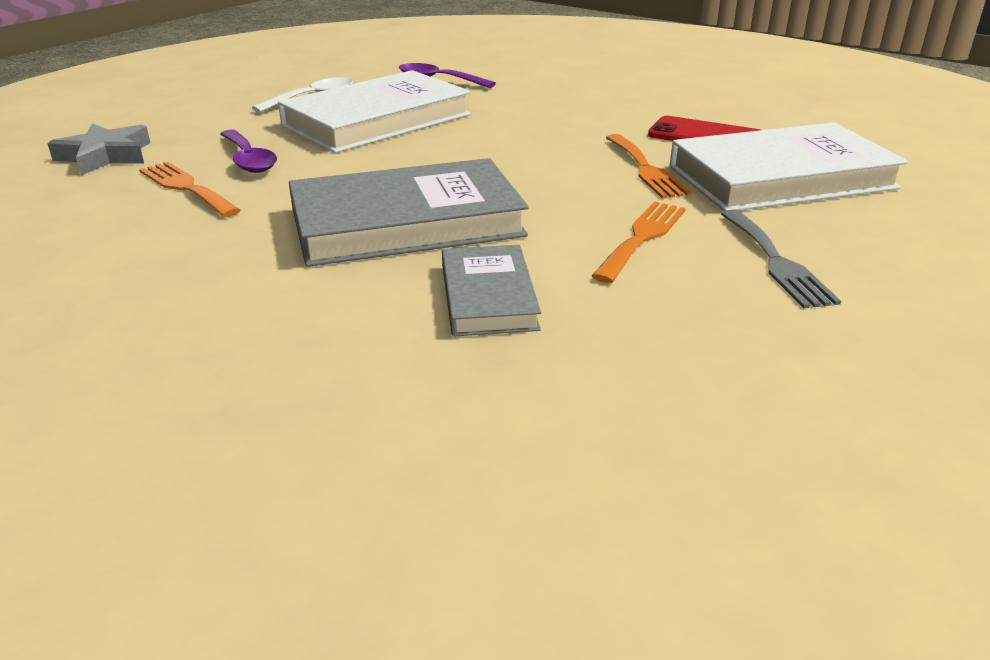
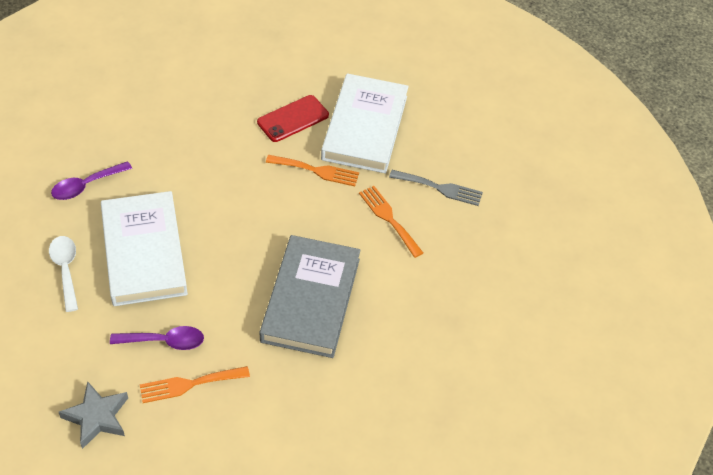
camera: 65 degrees left, 20 degrees up
grey book [442,245,541,337] -> none

